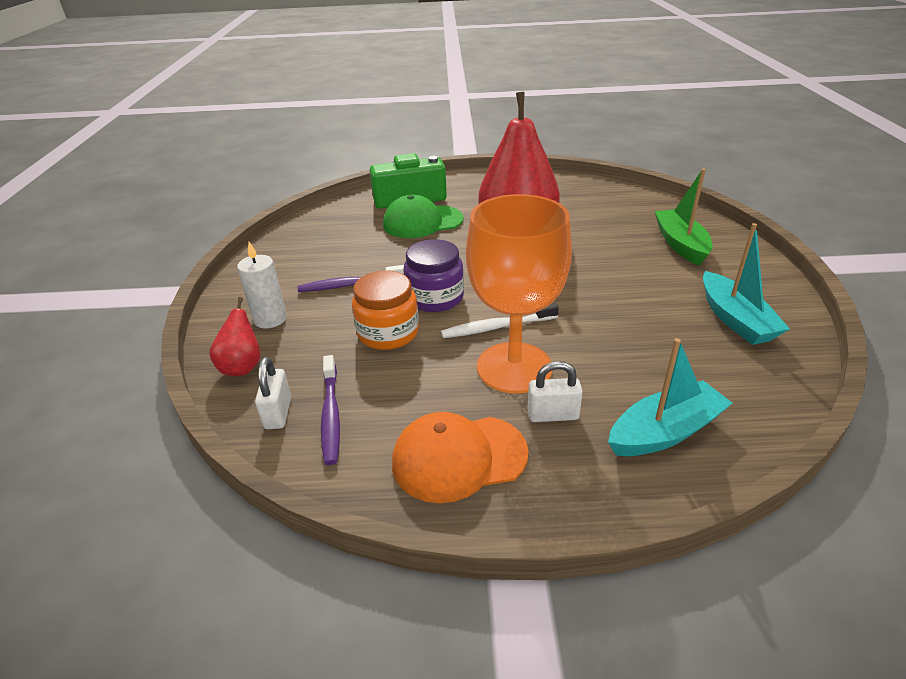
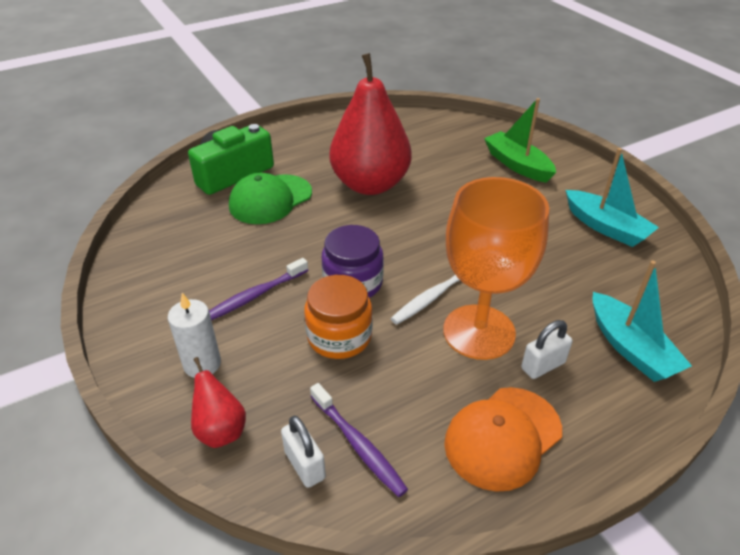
camera: 30 degrees left, 5 degrees up
turquoise boat [608,338,732,456] -> turquoise boat turned 120 degrees clockwise [593,260,692,382]

